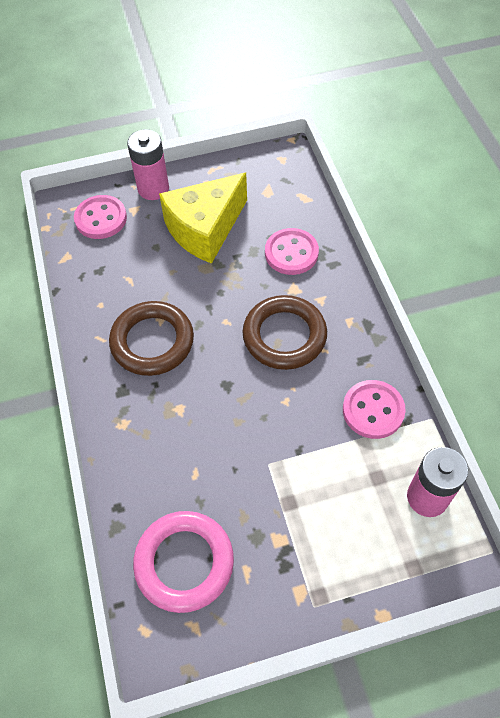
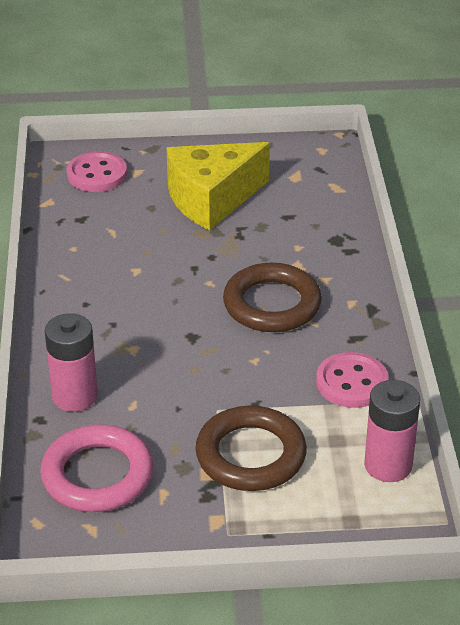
camera: 10 degrees right, 20 degrees down
brown ring [109,301,194,376] -> brown ring moved to [195,406,307,491]
pink battery [127,129,169,200] -> pink battery moved to [45,313,98,412]
pink button [265,228,319,275] -> none

